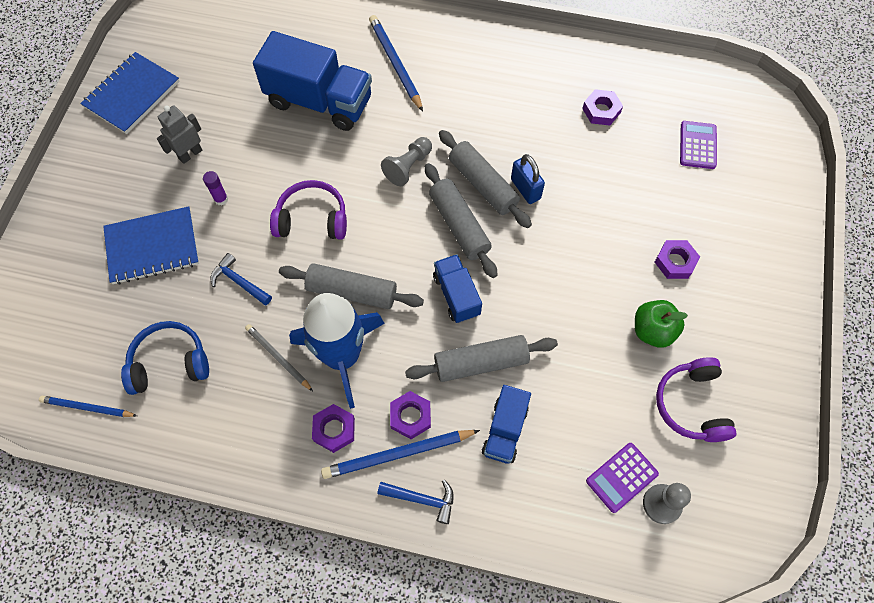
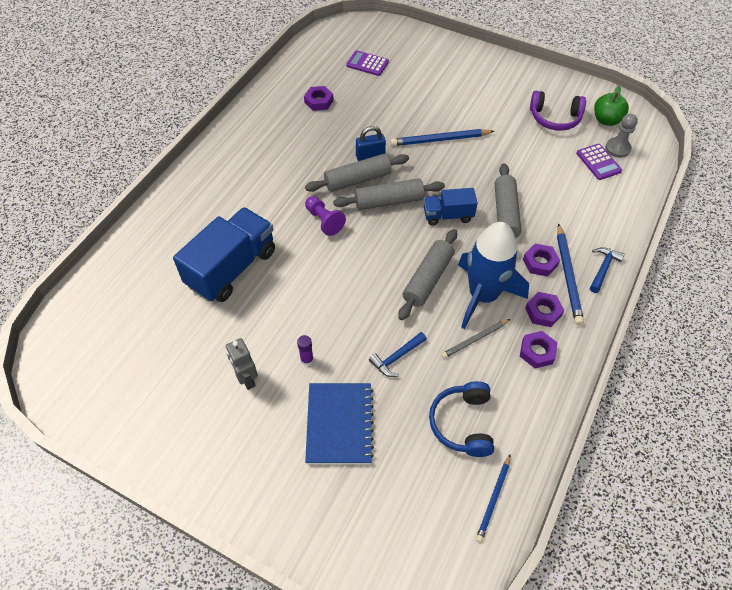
camera: 75 degrees left, 10 degrees down
blue notebook [80,52,180,134] -> none
purple headphones [270,180,347,240] -> none
blue pencil [369,15,423,112] -> blue pencil moved to [390,129,494,146]
grey pawn [381,137,432,186] -> purple pawn [305,196,346,236]
blue truck [482,385,531,464] -> none
green apple [635,300,688,348] -> green apple moved to [594,86,629,126]
purple nut [655,240,700,279] -> purple nut moved to [520,331,558,368]

